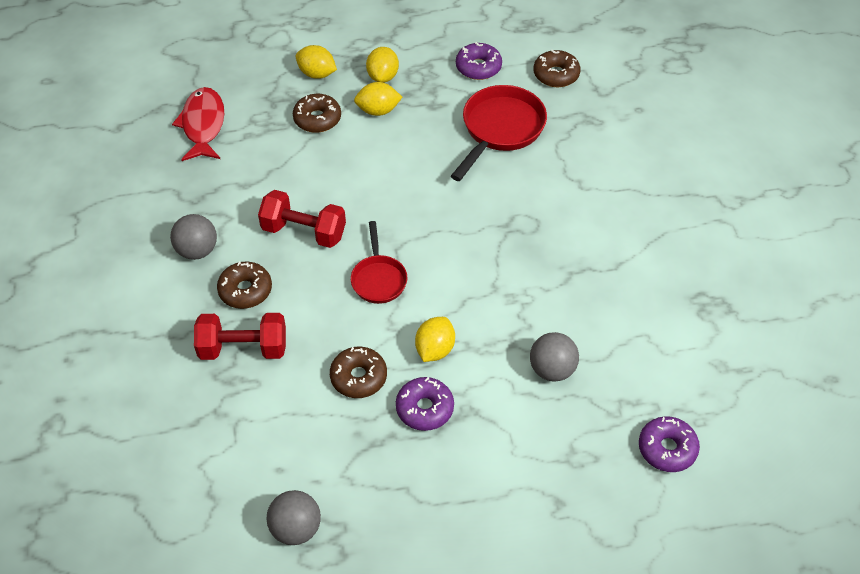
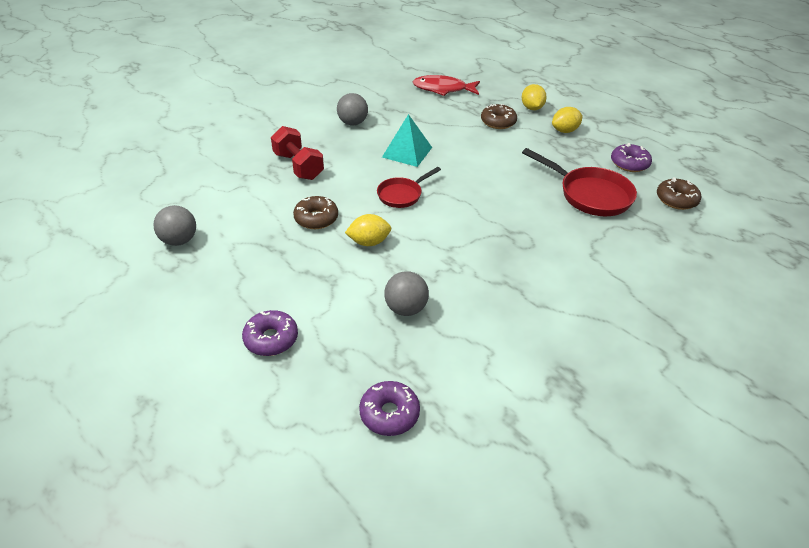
camera: 55 degrees right, 10 degrees down
red fish [172,87,224,161] -> red fish turned 135 degrees counterclockwise [413,75,480,96]
brown donut [217,262,272,309] -> none
red dumbbell [258,190,346,248] -> turquoise pyramid [382,114,432,167]
yellow lemon [354,82,403,116] -> none
purple donut [396,377,454,431] -> purple donut moved to [242,310,298,356]
red pan [451,85,547,181] -> red pan turned 45 degrees clockwise [522,148,637,216]

